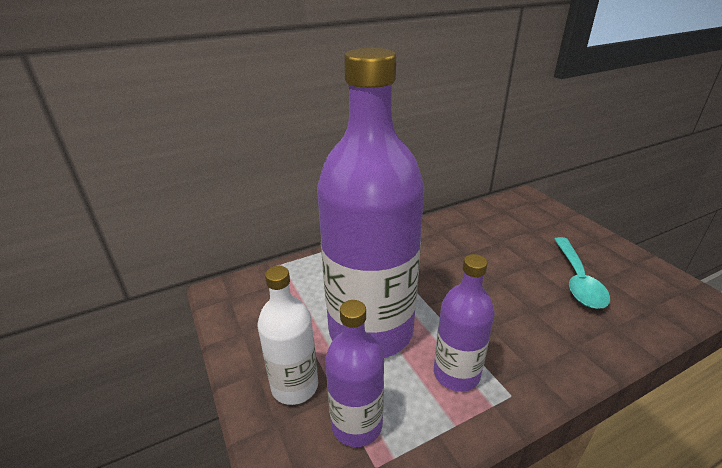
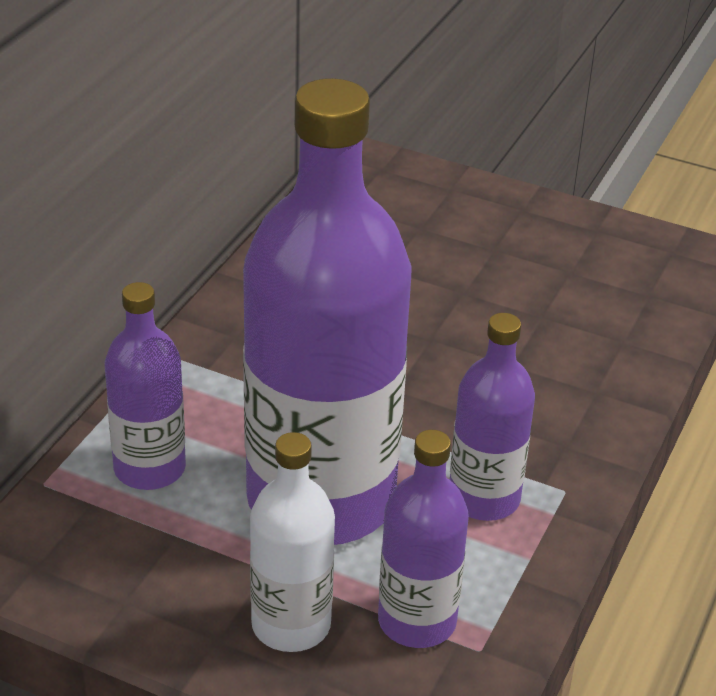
camera: 40 degrees left, 5 degrees up
turquoise spoon [554,237,610,309] -> none
none -> purple bottle [105,282,186,490]

